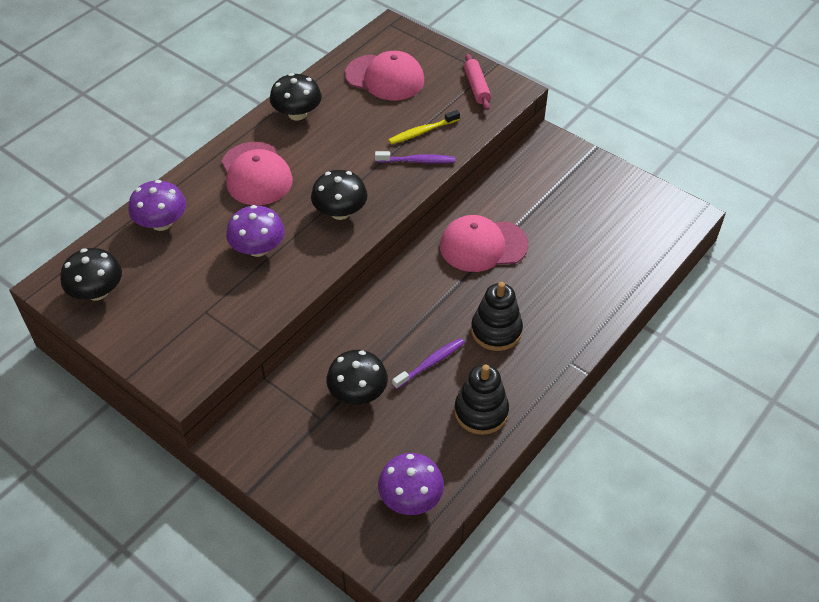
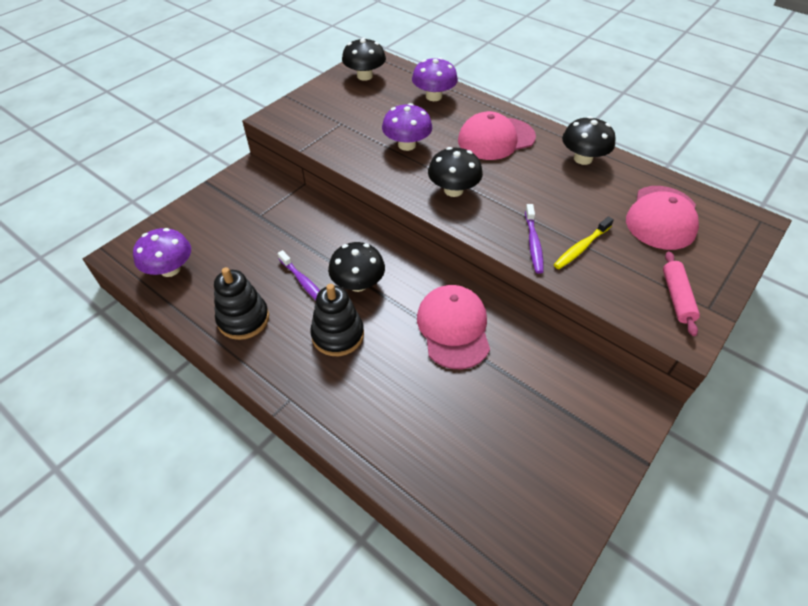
camera: 90 degrees right, 0 degrees up
black mushroom [326,350,388,405] -> black mushroom moved to [328,242,385,292]
yellow toothbrush [389,110,460,145] -> yellow toothbrush turned 105 degrees counterclockwise [554,216,614,269]
pink rolling pin [464,54,491,110] -> pink rolling pin turned 75 degrees counterclockwise [663,251,700,336]

